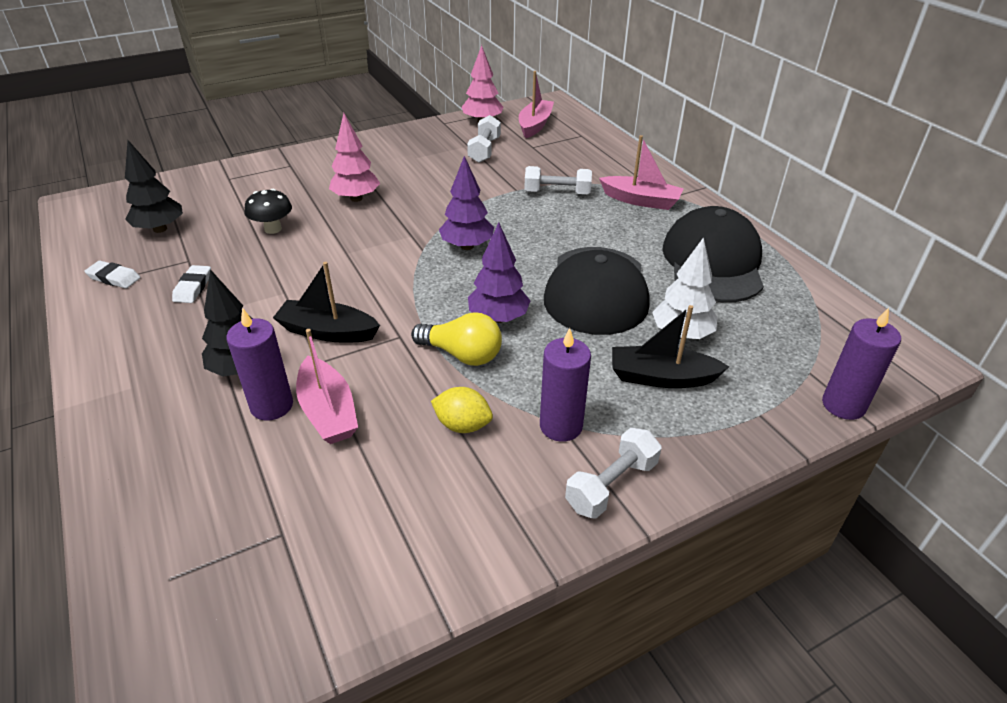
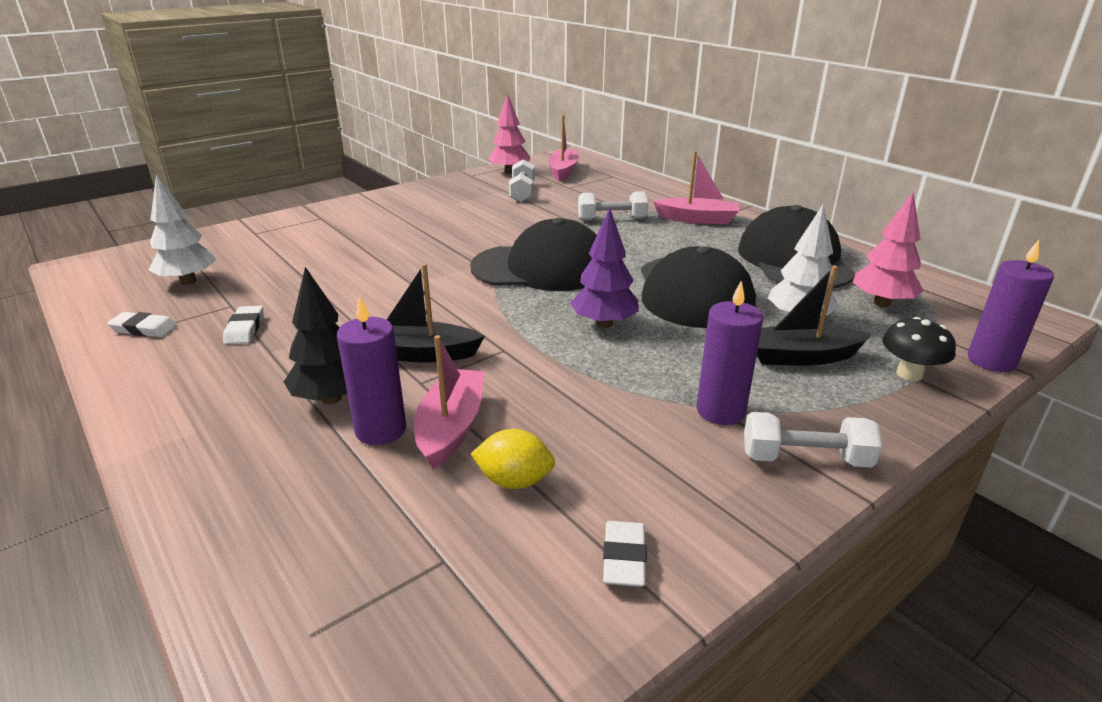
camera: 10 degrees left, 10 degrees down
black tree [125,140,183,233] -> white tree [148,174,216,285]
black mushroom [245,189,292,234] -> black mushroom moved to [882,317,956,381]
pink boat [296,329,358,444] -> pink boat turned 135 degrees counterclockwise [414,335,484,469]
pink tree [329,113,380,202] -> pink tree moved to [853,192,924,307]
yellow light bulb [411,312,502,366] -> none
yellow lemon [431,387,493,433] -> yellow lemon moved to [471,429,555,489]
purple tree [439,156,494,250] -> black cap [470,218,597,291]
white dumbbell [565,428,661,518] -> white dumbbell turned 60 degrees clockwise [744,412,882,468]
none -> white eraser [603,521,647,587]

